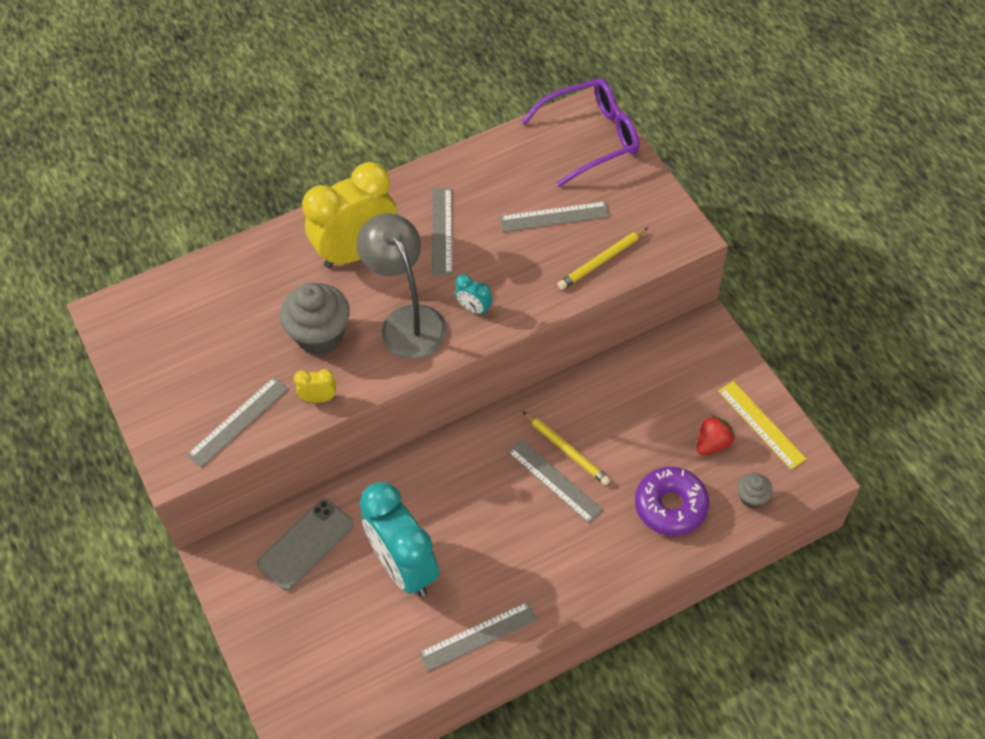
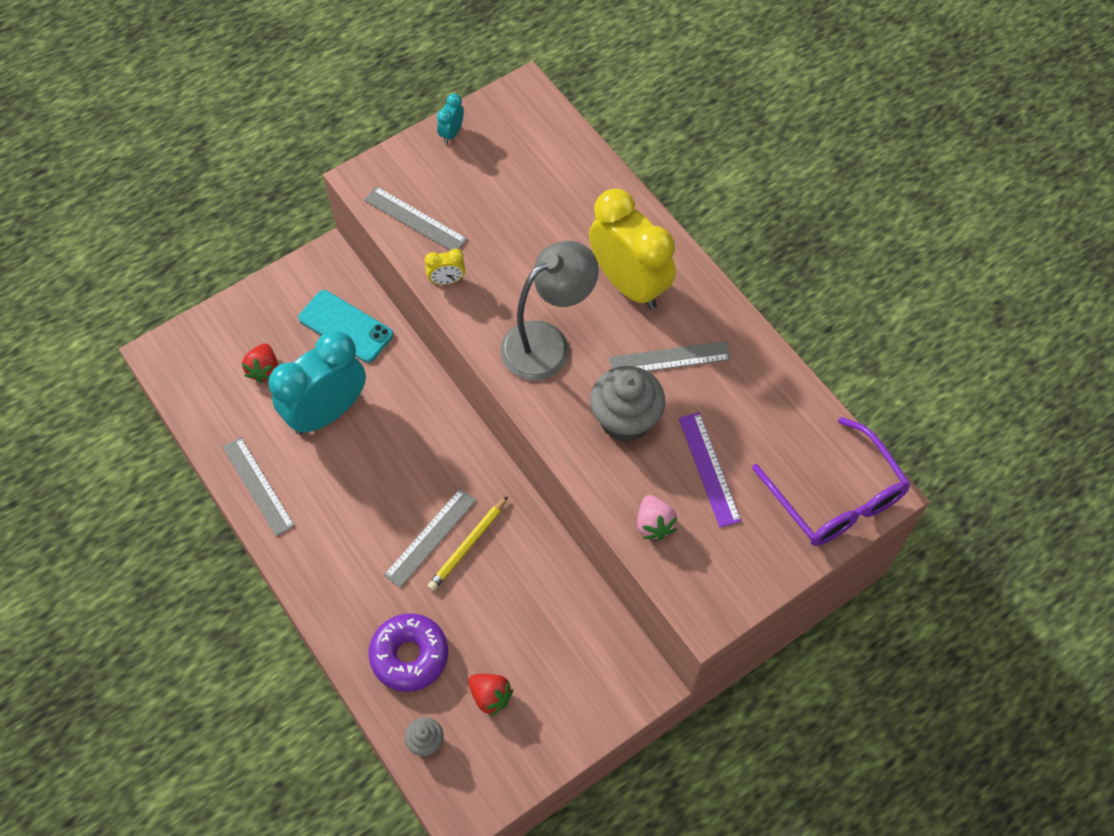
camera: 80 degrees right, 5 degrees up
grey phone [257,499,354,590] -> turquoise phone [298,290,393,363]
grey cupcake [280,283,350,355] -> grey cupcake moved to [590,366,665,442]
yellow clock [294,369,336,403] -> yellow clock turned 90 degrees clockwise [425,249,465,285]
turquoise clock [455,274,492,315] -> turquoise clock moved to [437,94,464,144]
grey ruler [500,201,610,232] -> purple ruler [679,412,741,527]
yellow pencil [558,227,648,290] -> pink strawberry [637,495,677,540]
yellow ruler [718,381,806,470] -> none
none -> red strawberry [241,343,278,383]

